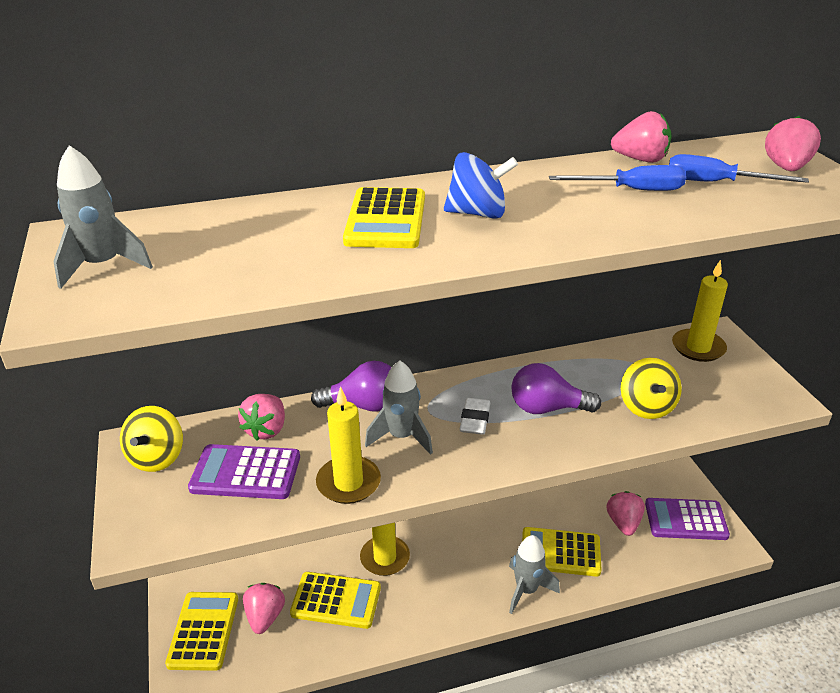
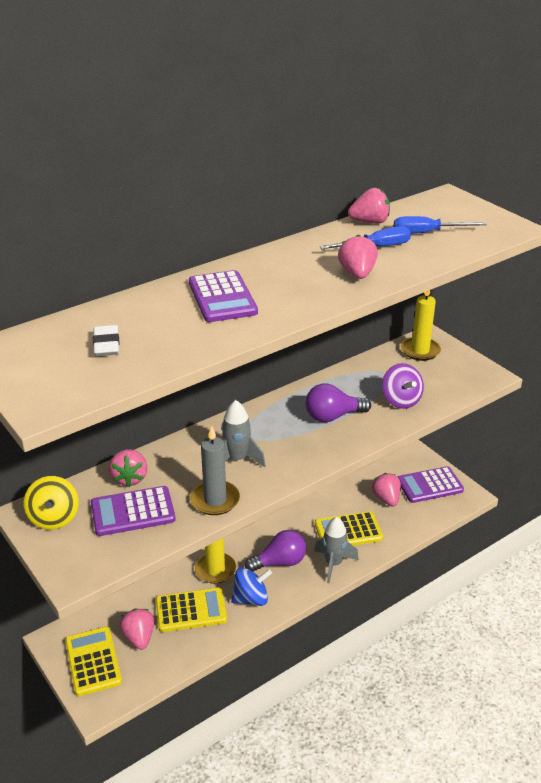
camera: 20 degrees left, 0 degrees up
grey rocket [53,145,153,289] -> none
purple light bulb [311,361,391,412] -> purple light bulb moved to [245,530,306,572]
yellow candle [316,386,381,504] -> grey candle [190,426,240,515]
yellow calculator [343,187,425,248] -> purple calculator [189,270,258,322]
blue spinning top [444,152,518,219] -> blue spinning top moved to [231,567,272,606]
white eraser [460,398,490,435] -> white eraser moved to [93,325,119,356]
yellow spinning top [621,358,682,419] -> purple spinning top [382,363,424,409]
pink strawberry [765,116,821,171] -> pink strawberry moved to [338,234,378,279]

